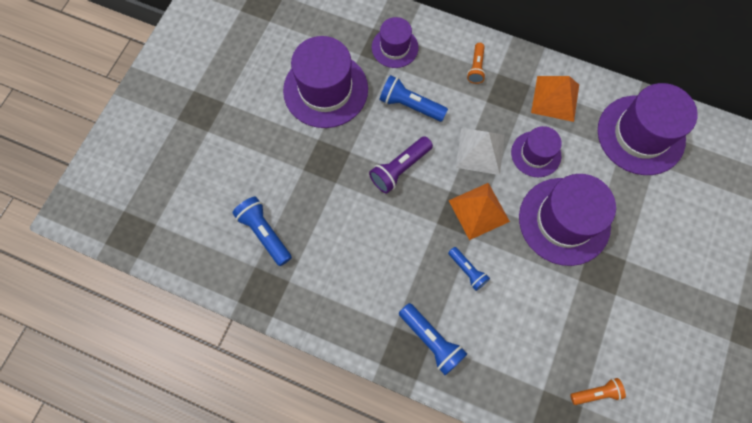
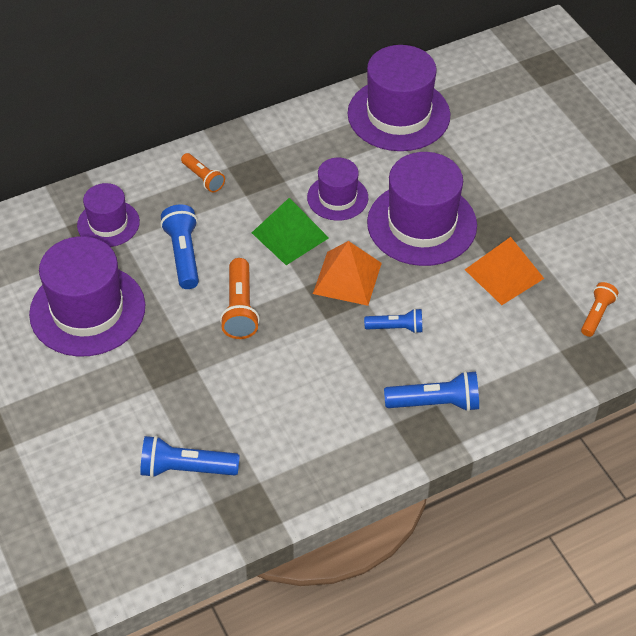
camera: 50 degrees left, 20 degrees down
purple flashlight [369,136,433,193] -> orange flashlight [220,258,260,339]
blue flashlight [379,75,448,122] -> blue flashlight turned 105 degrees clockwise [160,204,199,289]
white pyramid [456,128,505,175] -> green pyramid [252,198,329,265]
orange pyramid [531,76,579,122] -> orange pyramid moved to [465,237,544,305]

